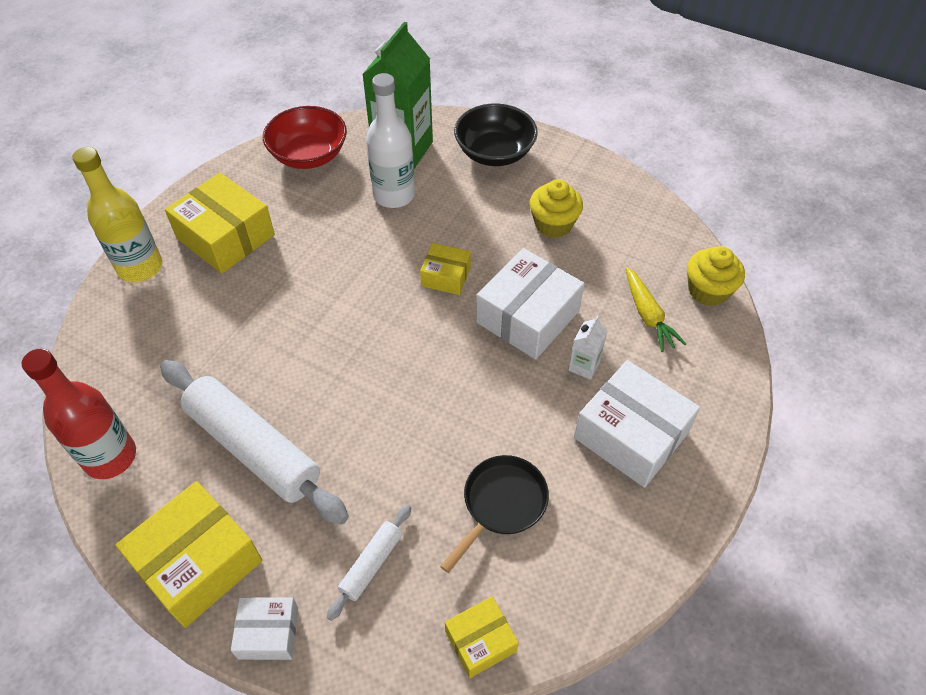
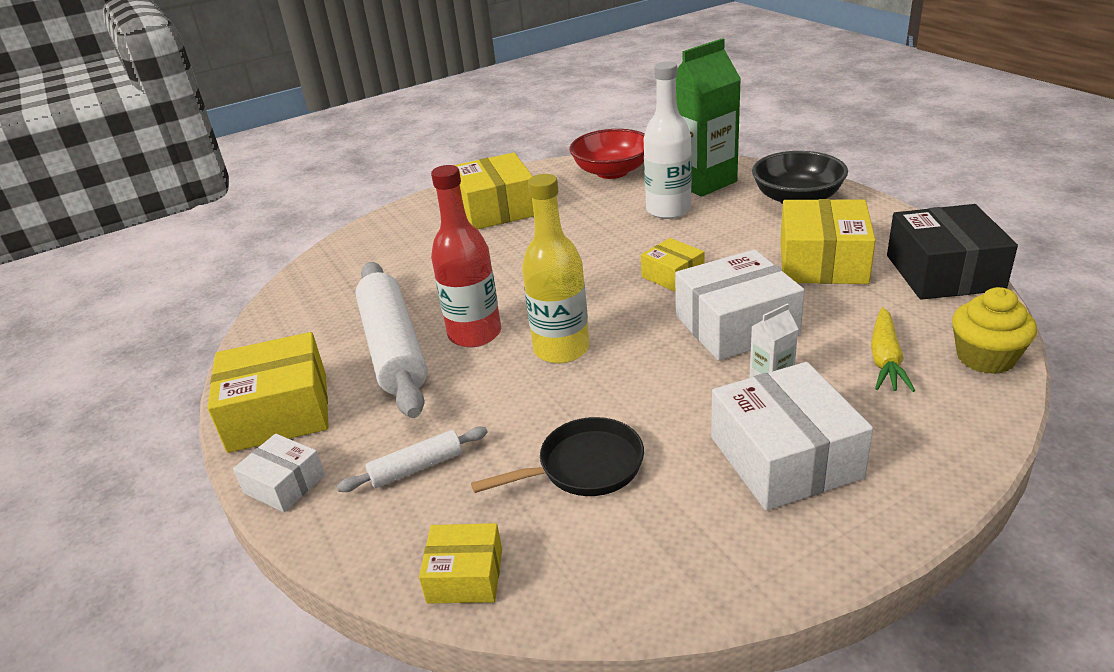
camera: 35 degrees right, 20 degrees down
red bottle [22,349,136,479] -> red bottle moved to [431,165,501,347]
yellow bottle [72,147,162,282] -> yellow bottle moved to [522,174,590,364]
yellow cupcake [529,179,583,238] -> yellow box [780,199,876,284]
none -> black box [887,204,1018,300]

